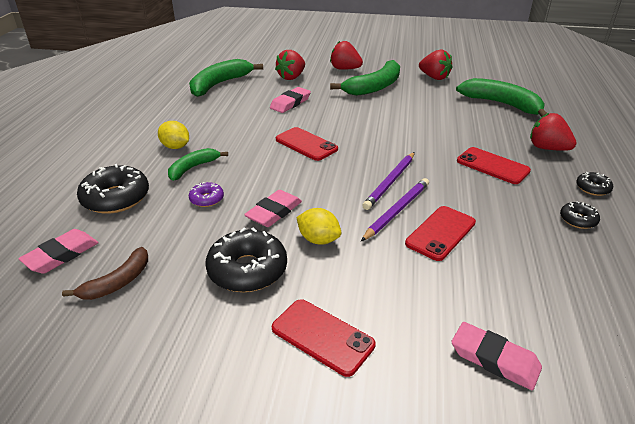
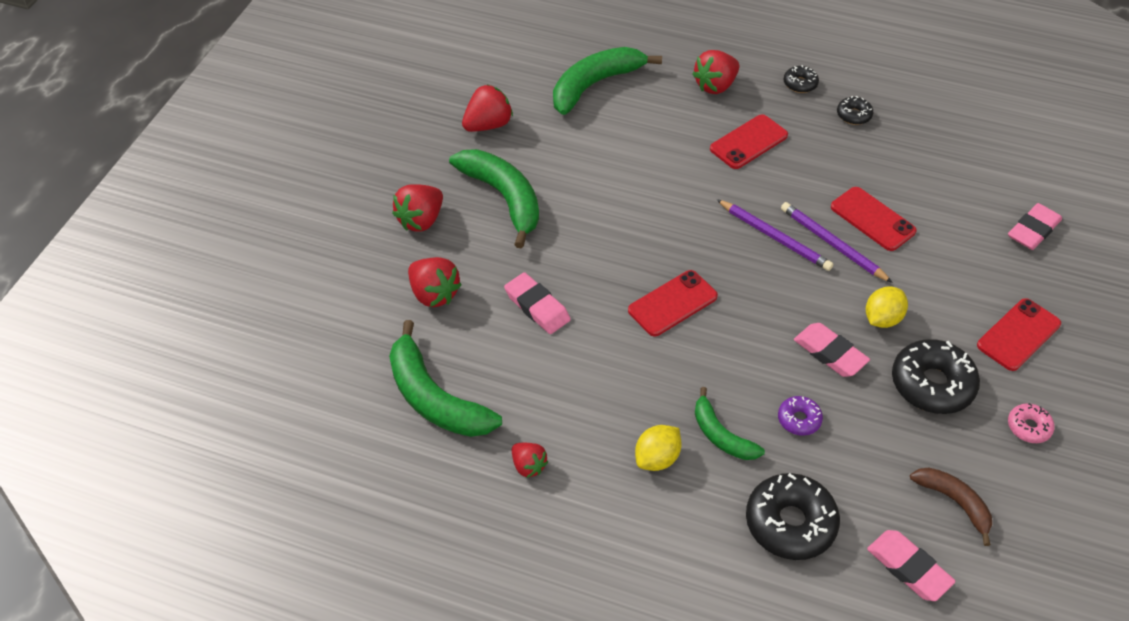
camera: 80 degrees left, 15 degrees up
none -> red strawberry [512,443,548,478]
none -> pink donut [1008,403,1054,443]

